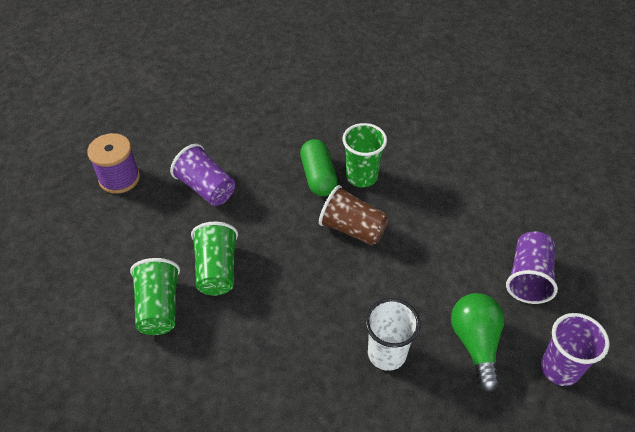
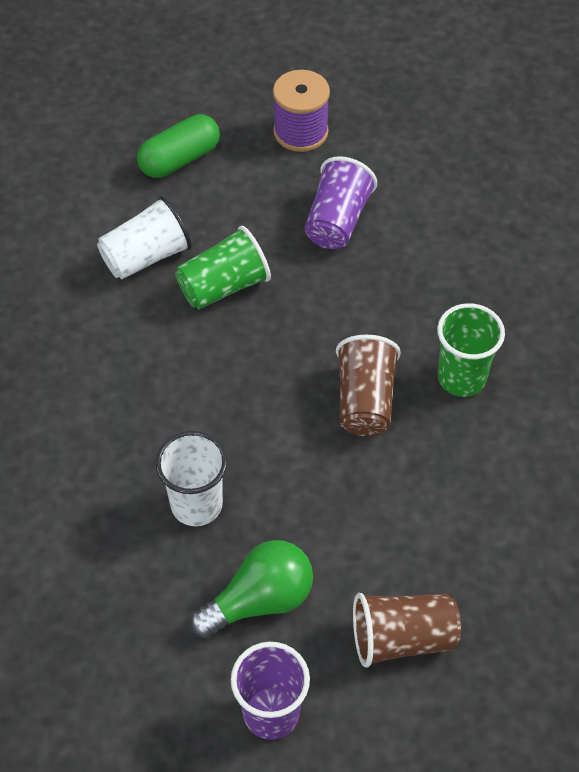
camera: 65 degrees right, 5 degrees up
green cup [130,258,180,335] -> white cup [97,196,192,279]
green capsule [300,139,338,196] -> green capsule moved to [137,114,220,178]
purple cup [506,231,558,304] -> brown cup [353,593,461,668]

